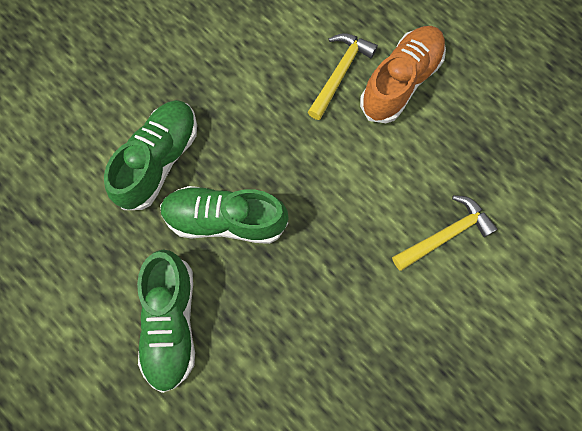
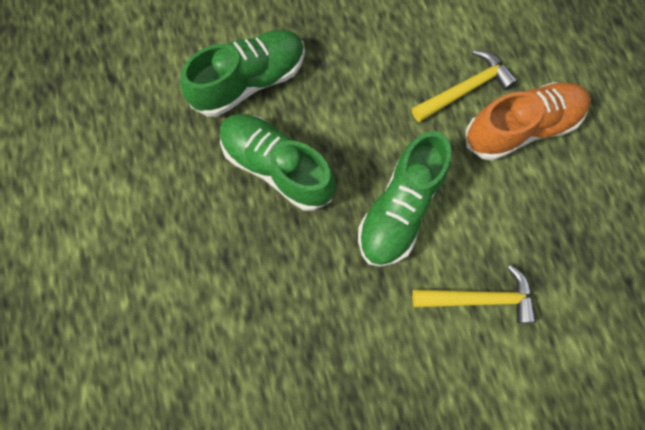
camera: 30 degrees right, 0 degrees up
green shoe [137,250,195,393] -> green shoe moved to [358,131,451,267]

